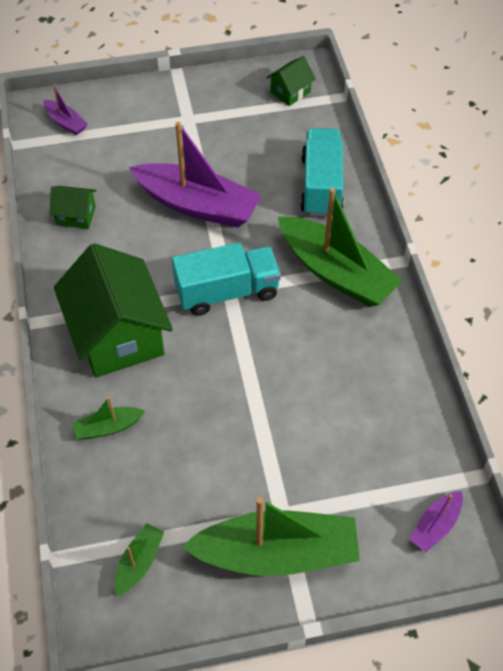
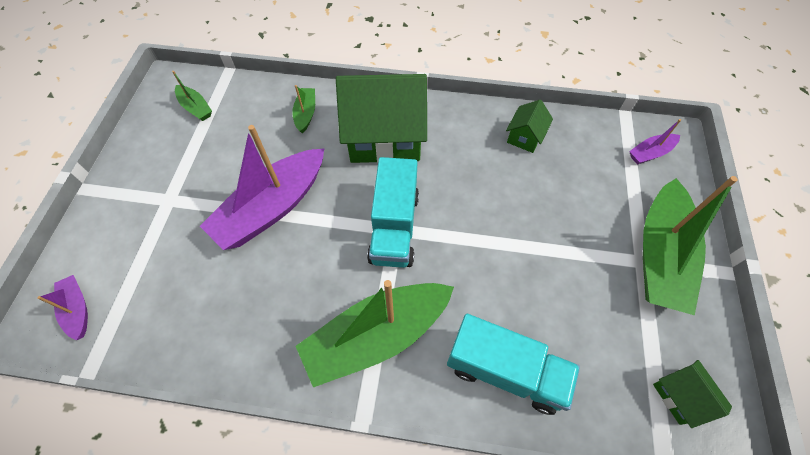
camera: 110 degrees right, 5 degrees up
purple boat [129,122,262,228] -> purple boat moved to [200,125,324,250]
green boat [182,497,360,576] -> green boat moved to [643,176,738,315]

